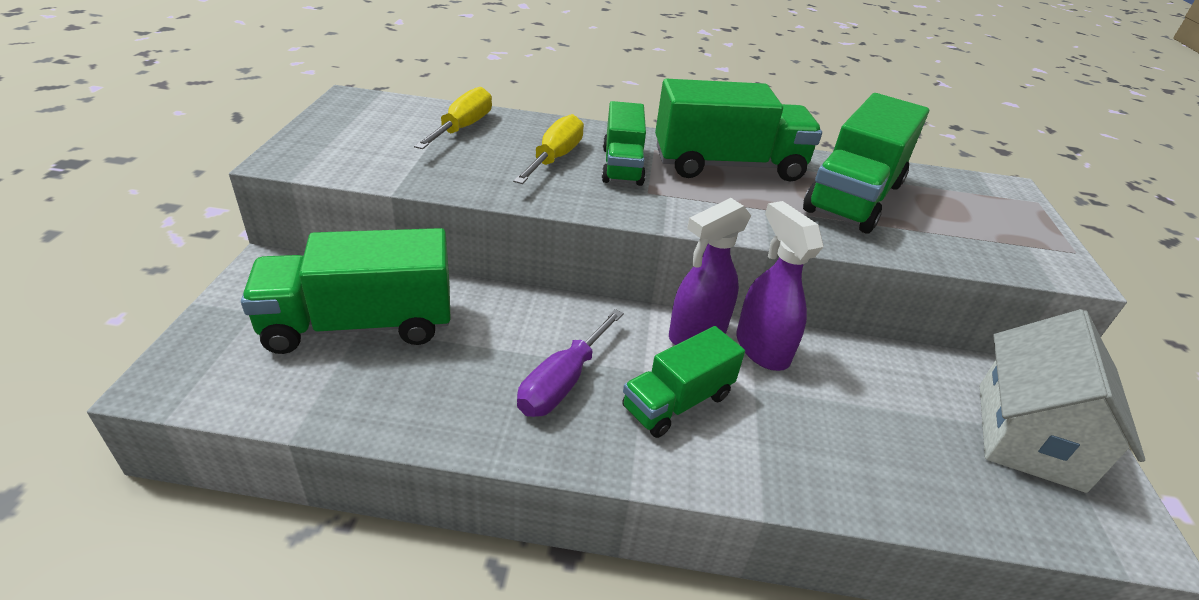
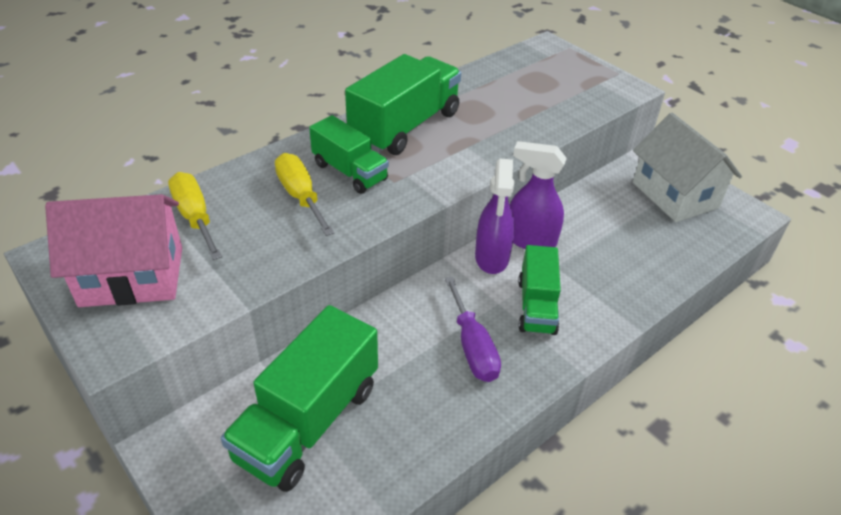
camera: 45 degrees left, 5 degrees up
green truck [803,93,929,234] -> none
none -> pink house [45,194,182,307]

